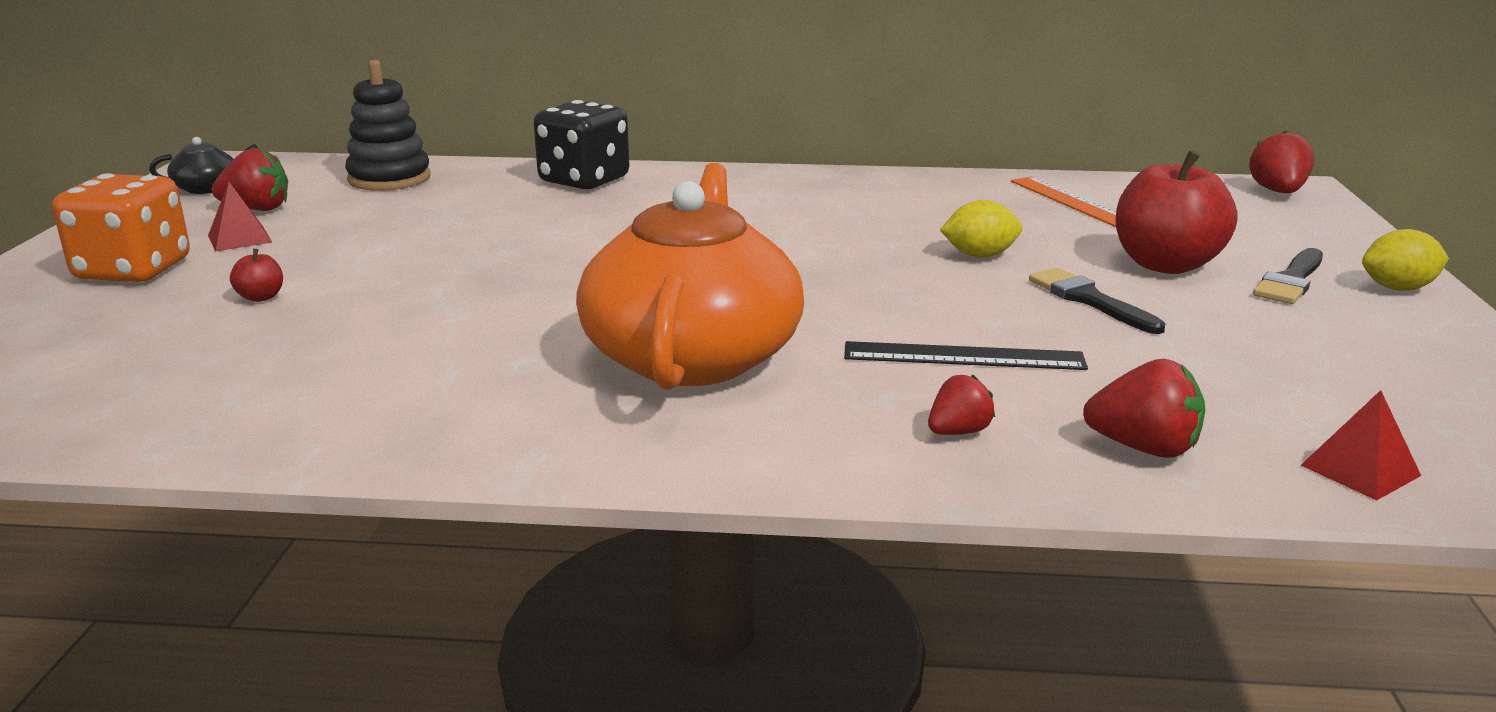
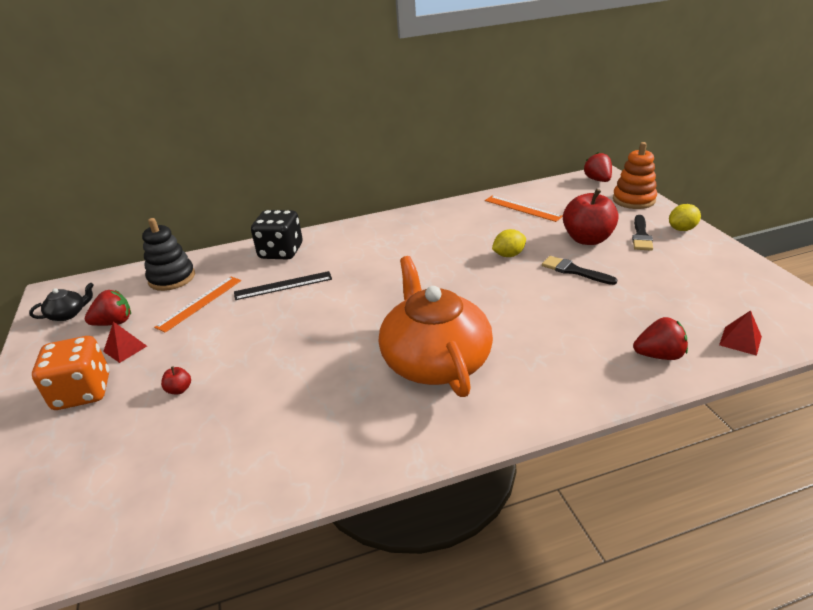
camera: 20 degrees left, 10 degrees up
black ruler [844,341,1088,370] -> black ruler moved to [234,271,332,300]
red strawberry [928,374,995,435] -> none
none -> orange ruler [154,276,241,332]
none -> orange stacking toy [613,142,657,209]

